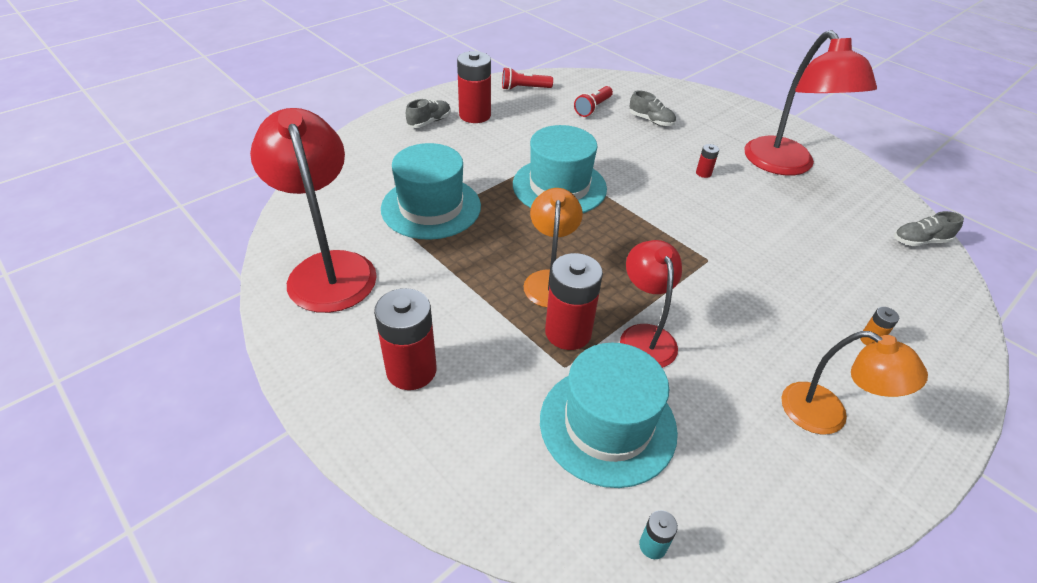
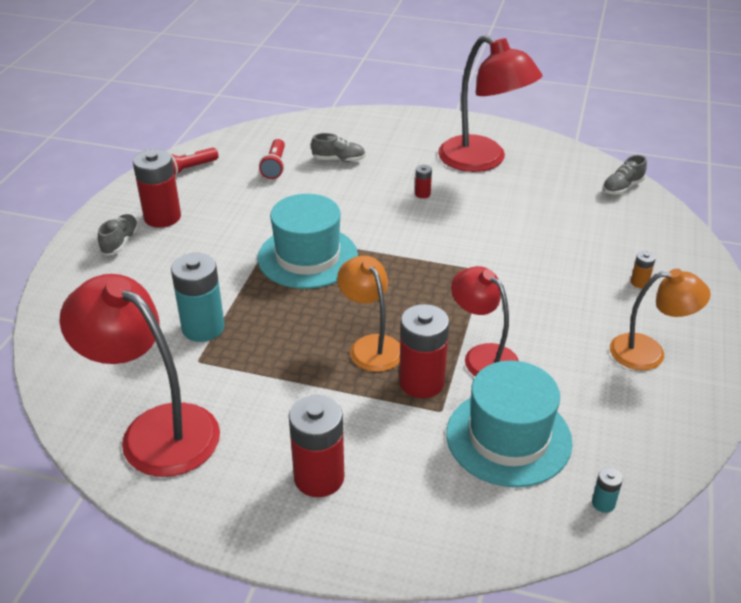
camera: 30 degrees left, 5 degrees down
turquoise hat [381,143,481,240] -> turquoise battery [171,253,225,342]

